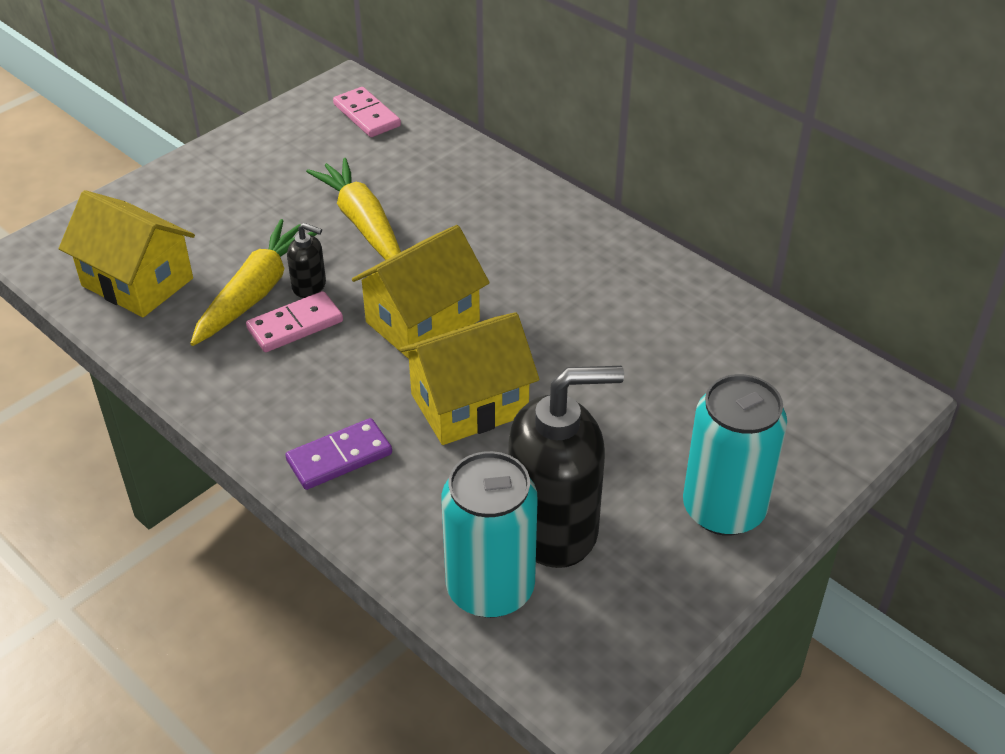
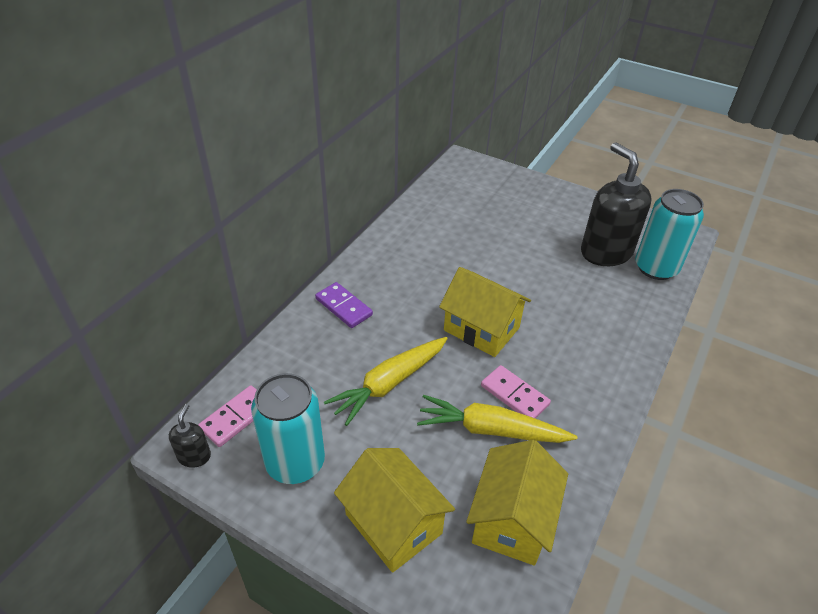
camera: 105 degrees left, 0 degrees up
purple domino [285,418,392,490] -> purple domino moved to [315,282,373,328]
black soap dispenser [287,223,326,298] -> black soap dispenser moved to [169,404,211,468]
yellow house [399,312,539,445] -> yellow house moved to [334,448,455,573]
turquoise can [683,374,787,536] -> turquoise can moved to [251,373,325,484]

